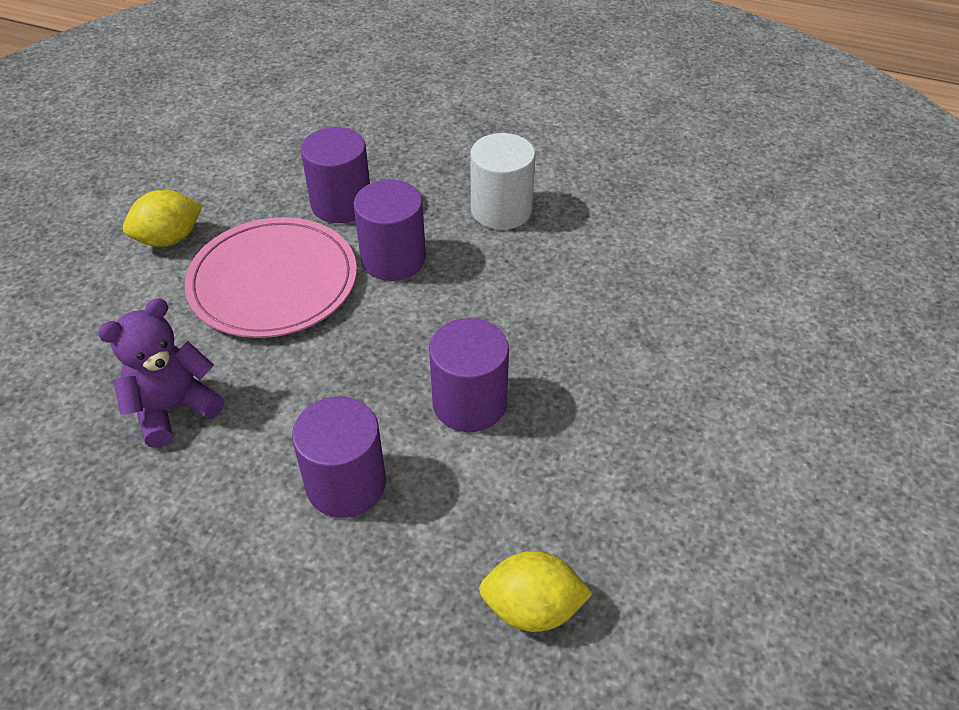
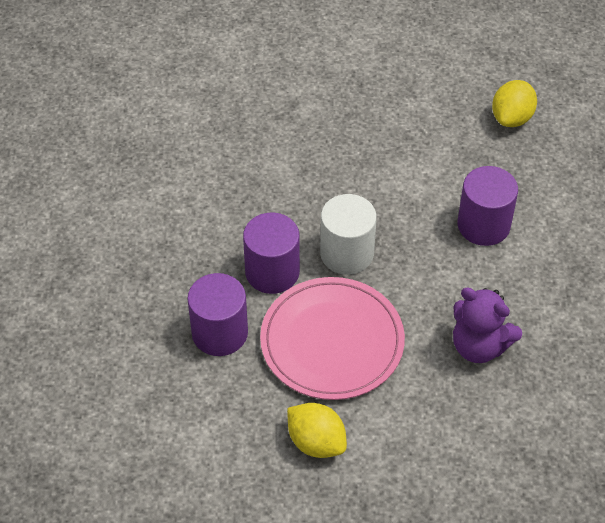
camera: 110 degrees left, 5 degrees up
purple cylinder [429,318,509,432] -> none
white cylinder [470,133,536,230] -> white cylinder moved to [320,194,377,275]
yellow lemon [479,551,593,632] -> yellow lemon turned 45 degrees clockwise [492,80,537,127]

